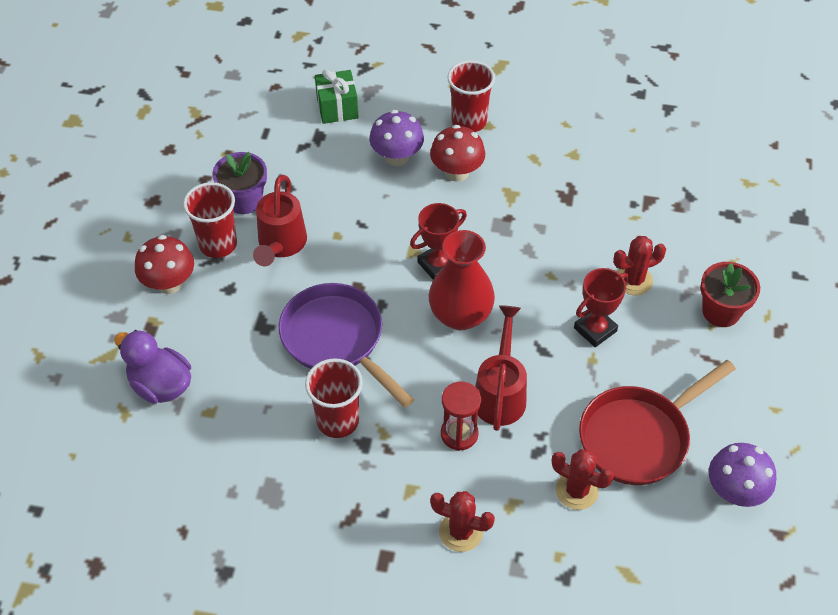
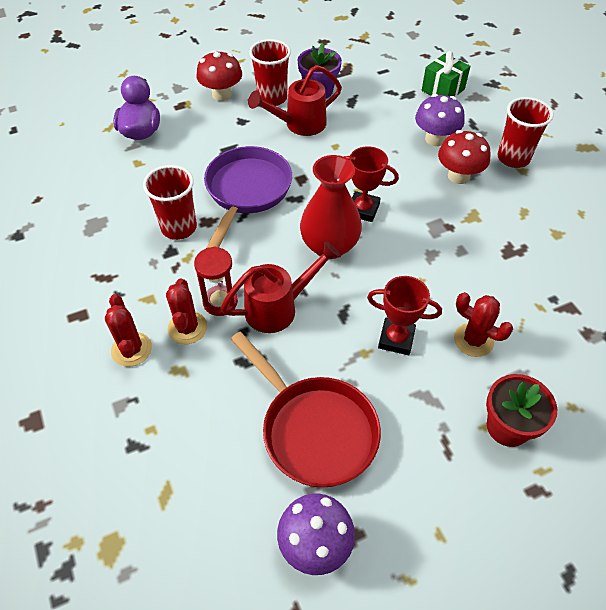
camera: 55 degrees right, 0 degrees up
red cactus [552,449,614,510] -> red cactus moved to [166,278,207,344]
red pan [579,360,736,485] -> red pan turned 150 degrees counterclockwise [231,332,381,488]

